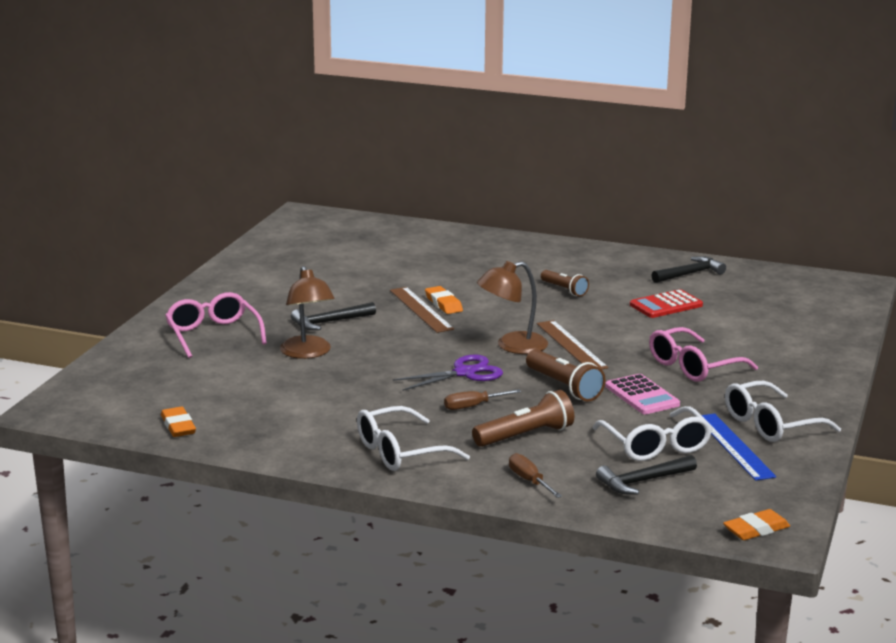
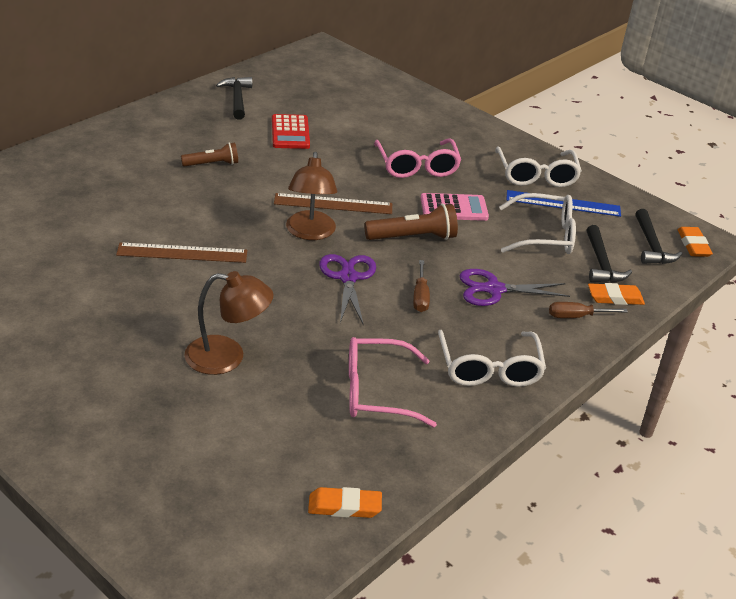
camera: 70 degrees left, 15 degrees up
pink glasses [165,292,267,358] -> pink glasses moved to [349,337,437,427]
black hammer [291,302,376,330] -> black hammer moved to [635,209,682,264]
orange eraser [425,286,463,314] -> orange eraser moved to [588,283,645,305]
brown flashlight [472,390,574,447] -> purple scissors [459,269,570,306]

